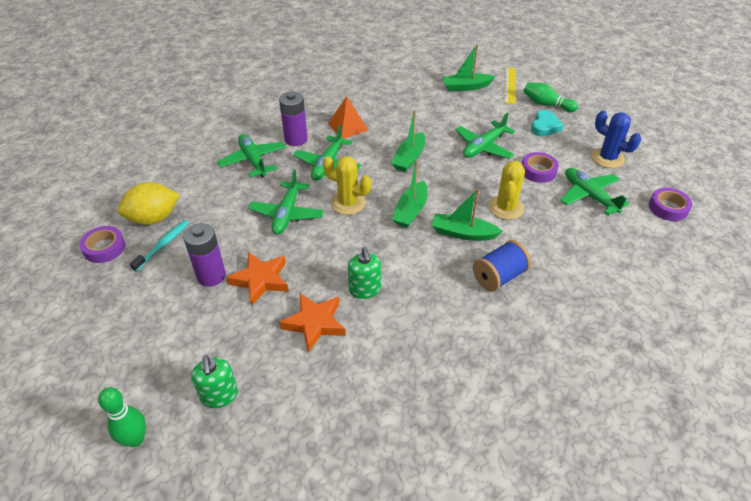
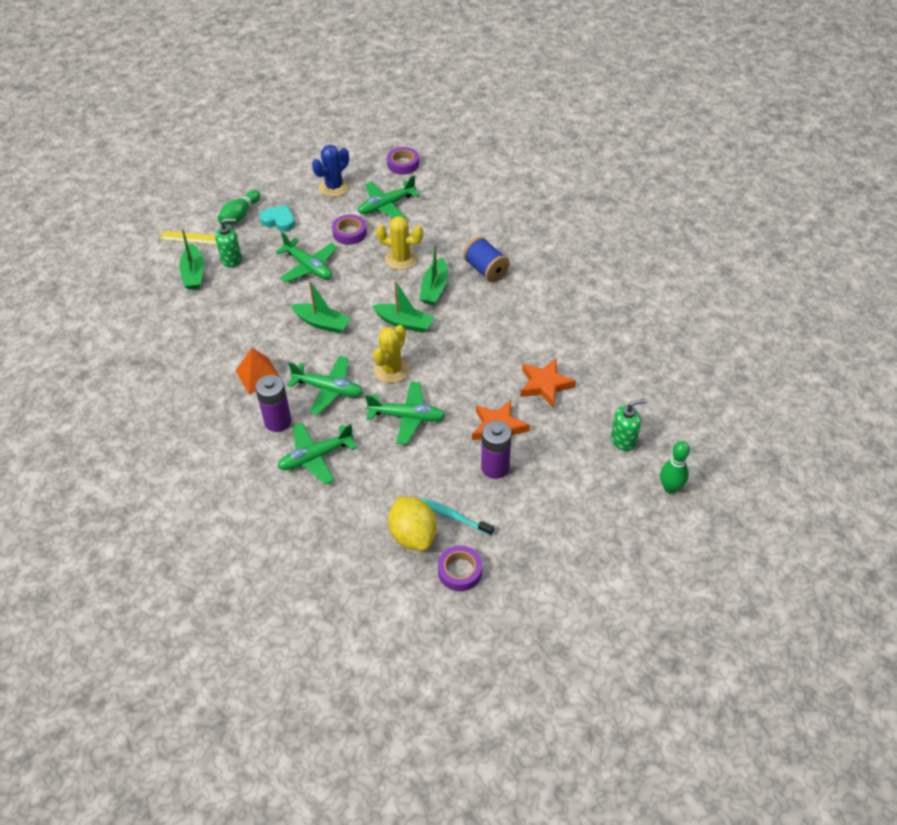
camera: 90 degrees left, 5 degrees up
green soap dispenser [348,247,381,299] -> green soap dispenser moved to [215,218,242,267]

